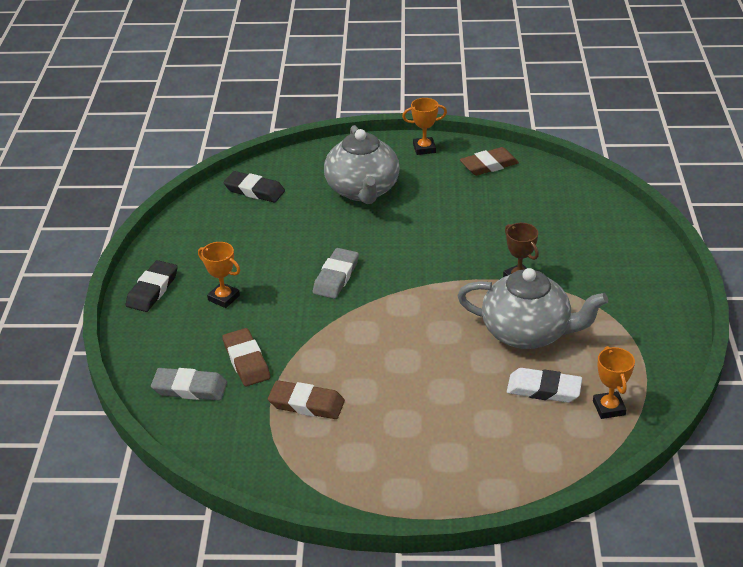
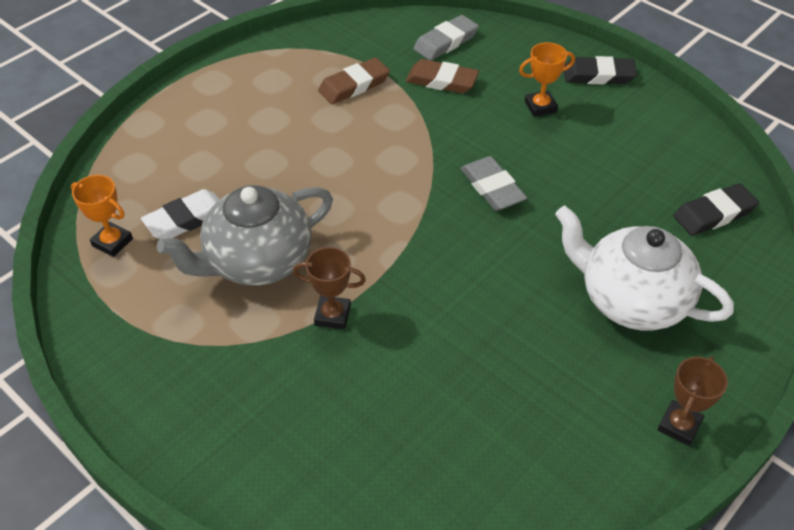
camera: 130 degrees right, 10 degrees up
black eraser [126,260,178,312] -> black eraser turned 60 degrees counterclockwise [564,56,637,84]
grey teapot [324,125,400,204] -> white teapot [555,206,734,330]
orange trophy [402,98,447,155] -> brown trophy [658,356,728,446]
brown eraser [460,147,519,176] -> none

